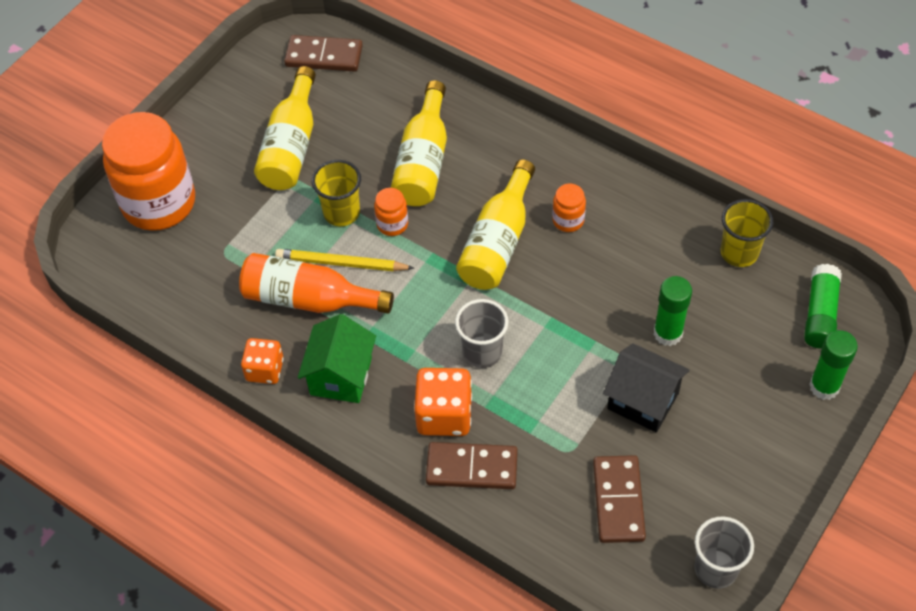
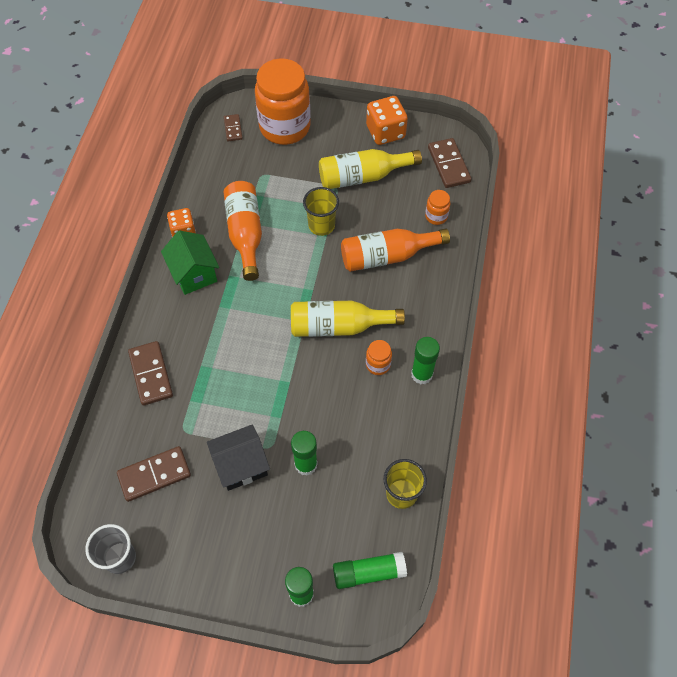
camera: 65 degrees right, 5 degrees up
yellow pencil [275,249,414,272] -> none
green house [298,314,376,403] -> green house turned 75 degrees clockwise [161,230,219,295]
orange jar [374,188,408,236] -> orange jar moved to [425,190,451,225]
yellow bottle [391,80,447,206] -> orange bottle [341,229,450,272]
orange dice [414,368,472,436] -> orange dice moved to [366,96,408,145]
grey cup [455,299,509,368] -> none
black house [603,343,690,432] -> black house turned 60 degrees clockwise [207,424,270,491]
none -> brown domino [224,114,243,141]
none -> green glue stick [411,337,440,384]

